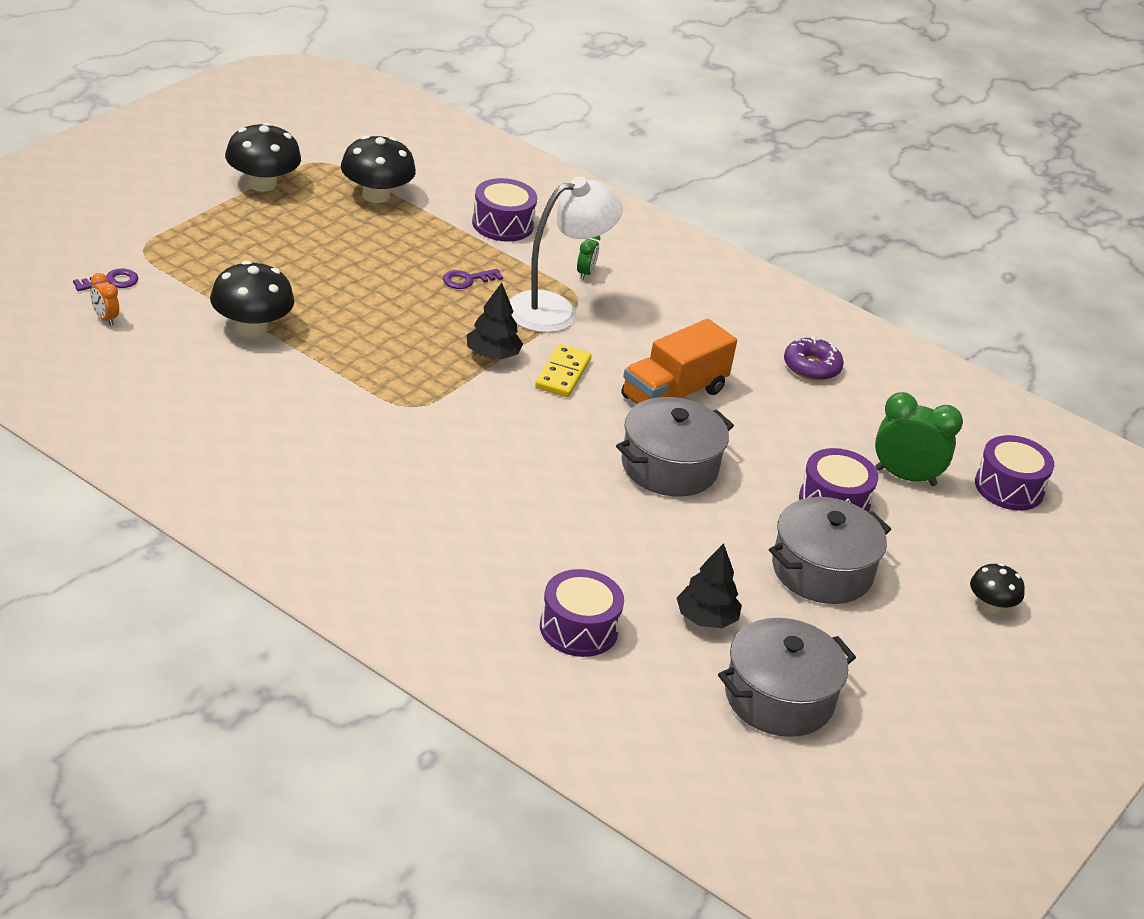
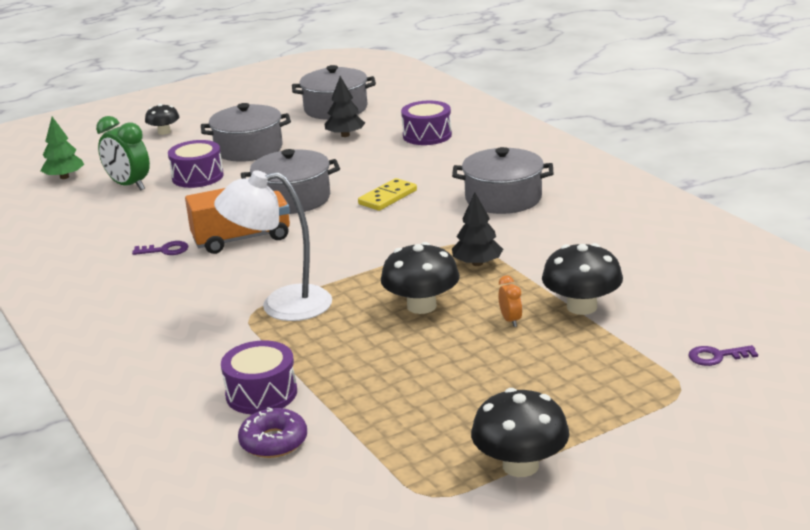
camera: 150 degrees left, 10 degrees down
orange clock [90,273,119,326] -> orange clock moved to [498,275,523,327]
black mushroom [341,135,416,203] -> black mushroom moved to [381,242,460,314]
purple key [443,269,503,289] -> purple key moved to [132,241,189,255]
black tree [466,283,523,359] -> black tree moved to [452,193,503,266]
yellow domino [535,344,591,397] -> yellow domino moved to [358,178,417,211]
green clock [577,235,600,280] -> none
purple donut [784,336,844,381] -> purple donut moved to [238,407,307,458]
purple drum [975,435,1054,511] -> green tree [41,117,84,179]
none -> grey pot [452,147,553,214]

